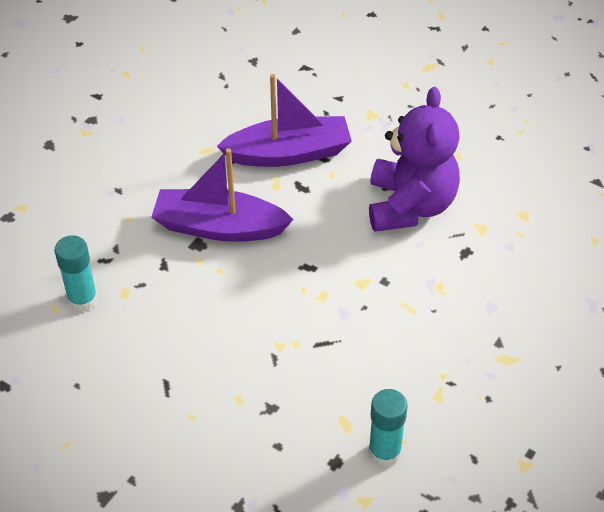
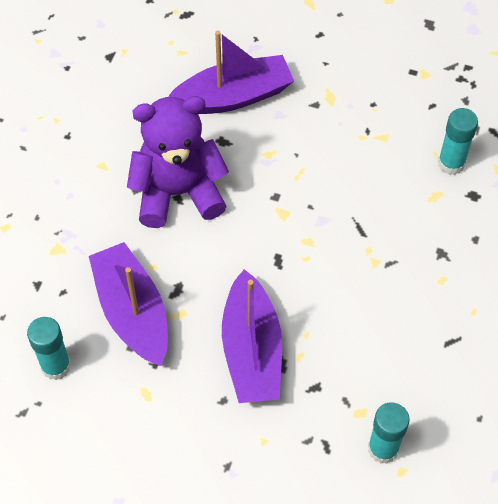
camera: 105 degrees left, 10 degrees up
none -> turquoise glue stick [27,317,71,380]
none -> purple boat [168,31,294,114]

